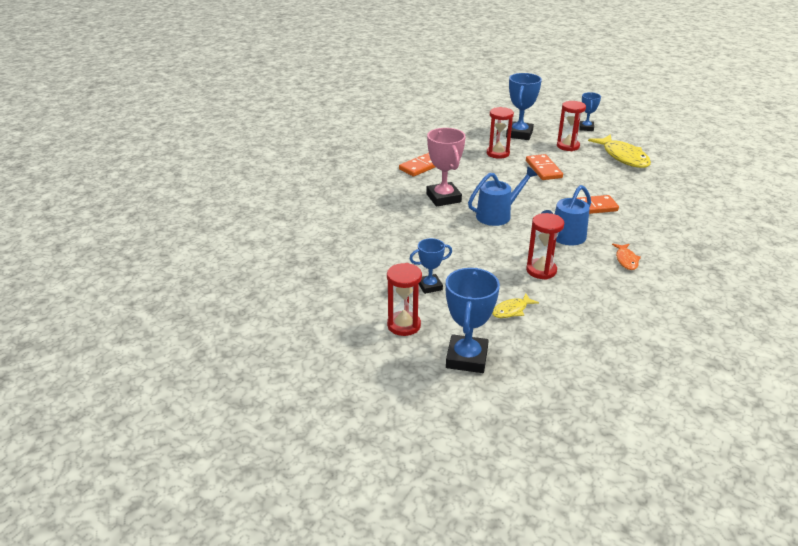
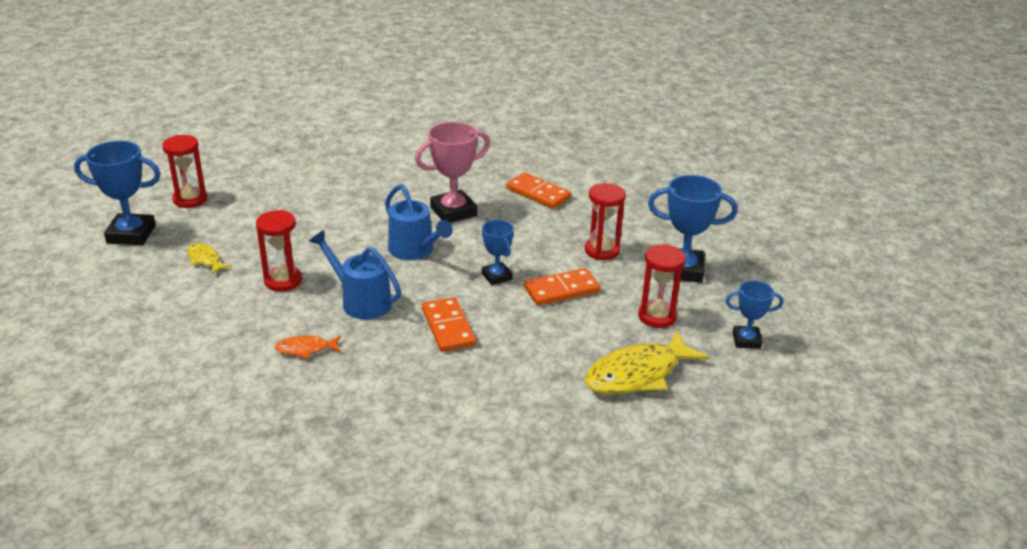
camera: 80 degrees right, 0 degrees up
blue trophy [410,238,452,294] -> blue trophy moved to [482,220,514,285]

